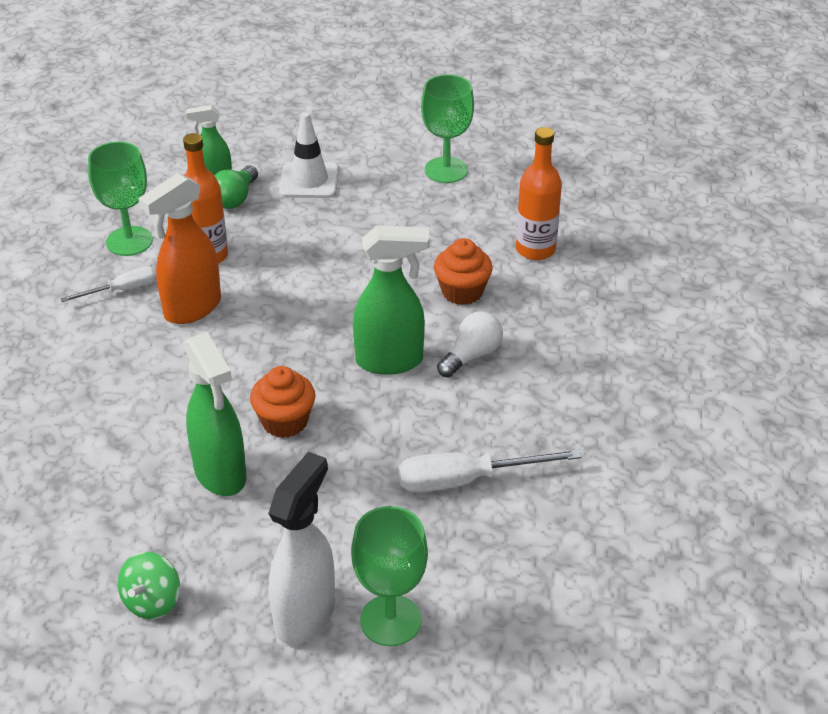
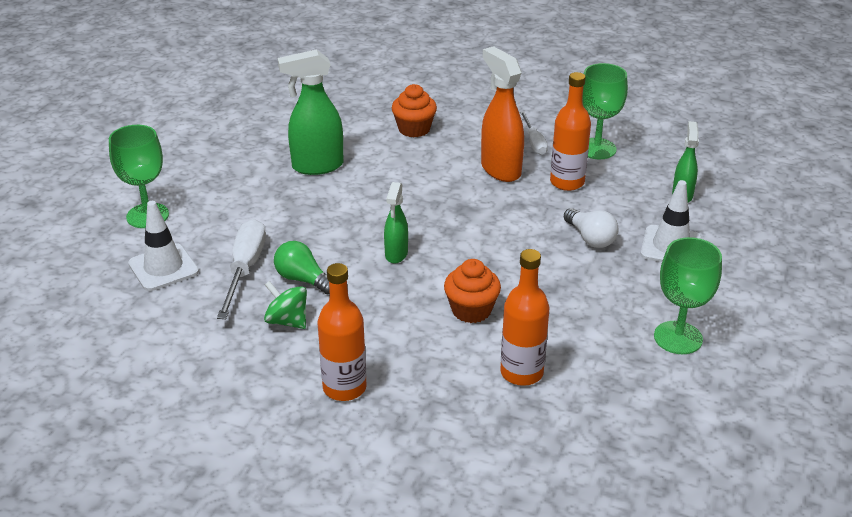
camera: 105 degrees right, 5 degrees down
green spinning top [118,552,180,619] -> green spinning top moved to [264,281,307,329]
green light bulb [214,166,258,209] -> green light bulb moved to [274,241,330,294]
orange cupcake [250,366,315,438] -> orange cupcake moved to [392,84,437,138]
white spray bottle [268,452,335,645] -> none
green spray bottle [353,225,430,375] -> green spray bottle [384,182,408,264], size x0.59
white light bulb [437,311,503,378] -> white light bulb moved to [564,208,619,248]
none -> white traffic cone [128,201,199,291]
none -> orange bottle [318,263,367,401]

